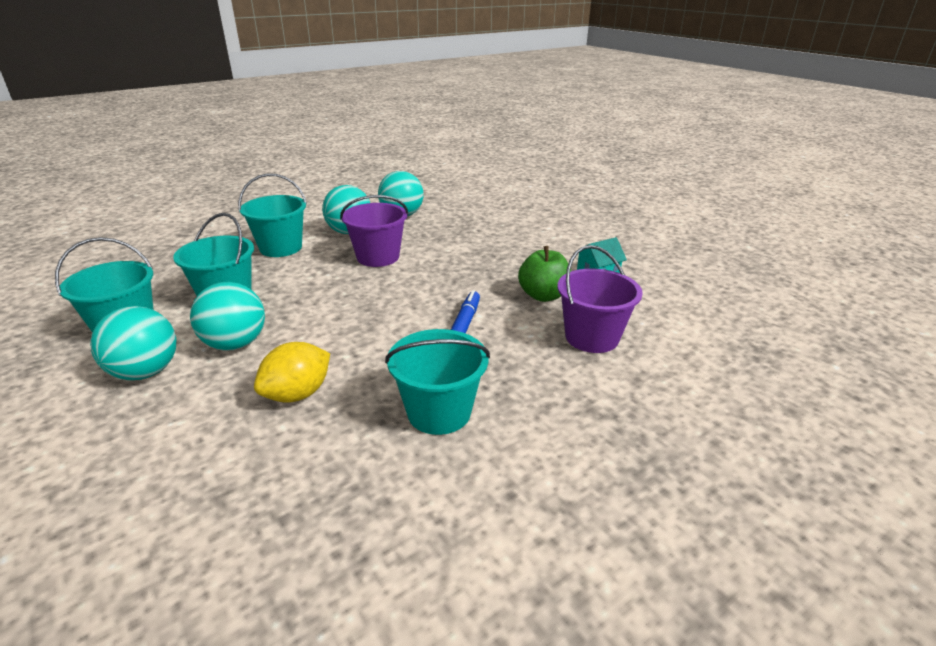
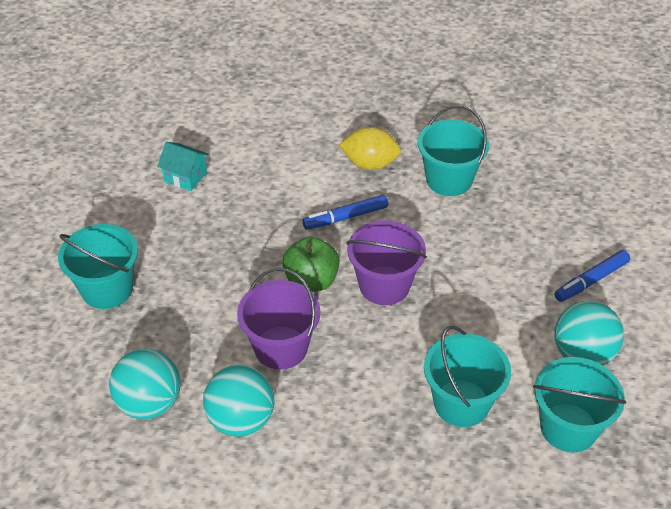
camera: 125 degrees left, 15 degrees up
turquoise ball [190,282,265,351] -> none
turquoise bucket [238,173,307,257] -> turquoise bucket moved to [58,224,138,309]
yellow lemon [254,342,330,403] -> yellow lemon moved to [339,127,401,170]
green apple [518,246,571,302] -> green apple moved to [282,237,340,292]
purple bucket [557,245,643,353] -> purple bucket moved to [347,220,427,305]
none -> blue marker [555,250,630,302]

